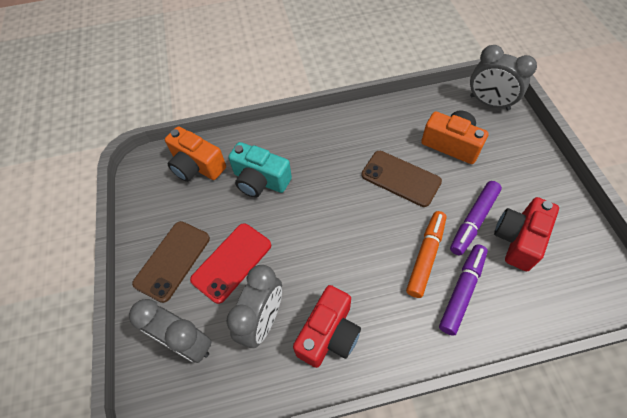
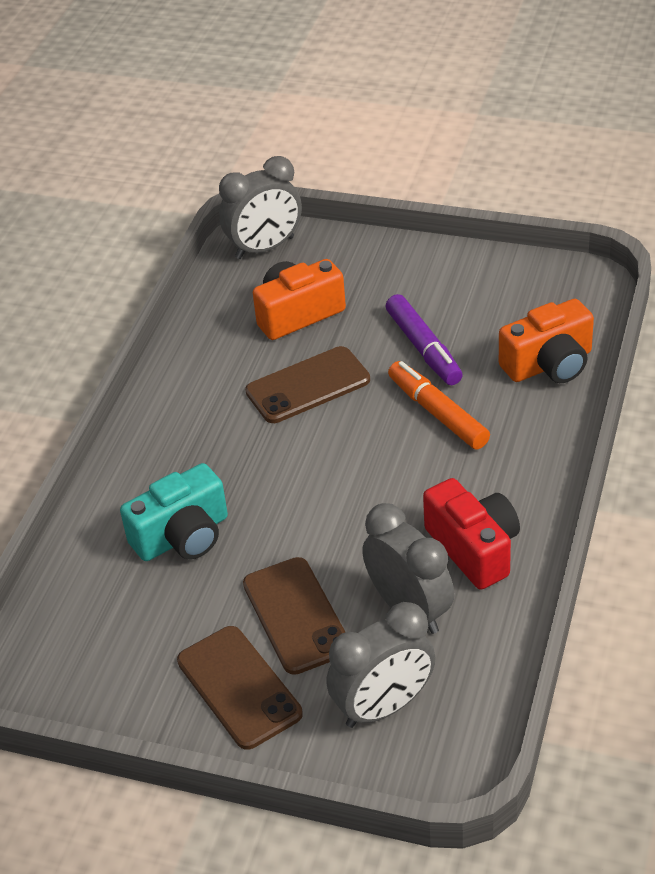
camera: 60 degrees left, 15 degrees down
orange camera [165,126,226,182] -> orange camera moved to [499,299,594,383]
red phone [190,223,271,304] -> brown phone [243,557,346,675]
purple marker [439,245,488,336] -> none
red camera [494,197,559,271] -> none

